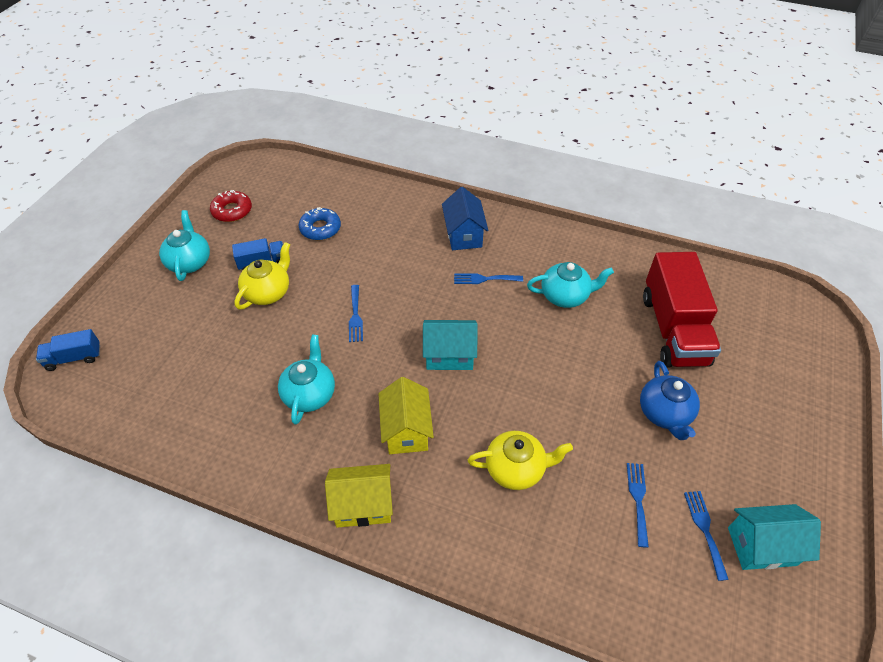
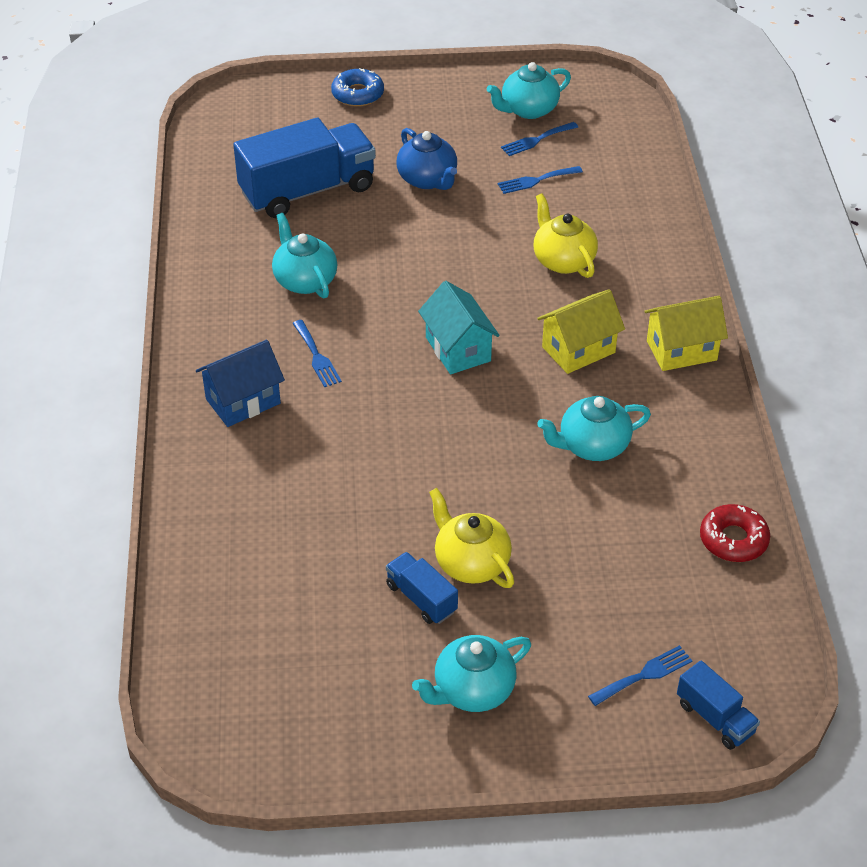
camera: 115 degrees left, 5 degrees down
red donut [210,190,252,222] -> red donut moved to [700,504,770,562]
yellow teapot [234,242,290,309] -> yellow teapot turned 45 degrees clockwise [429,488,514,588]
blue donut [299,207,341,240] -> blue donut moved to [331,68,384,107]
yellow house [325,464,393,528] -> yellow house turned 75 degrees counterclockwise [644,296,728,371]
blue fork [349,285,363,342] -> blue fork moved to [588,645,693,706]
blue teapot [640,361,700,440] -> blue teapot turned 90 degrees clockwise [396,128,457,190]
red truck [643,252,721,368] -> blue truck [233,118,376,218]
turquoise house [728,504,821,570] -> turquoise teapot [487,62,571,119]

